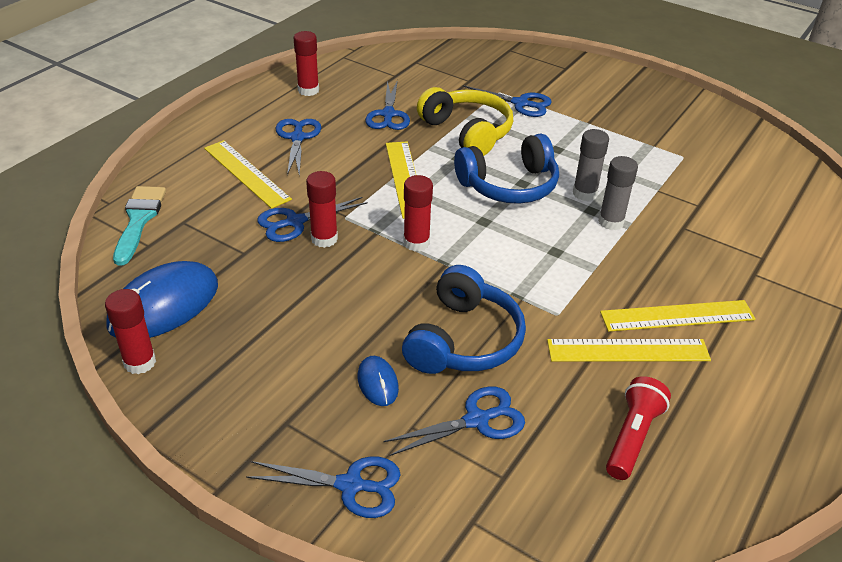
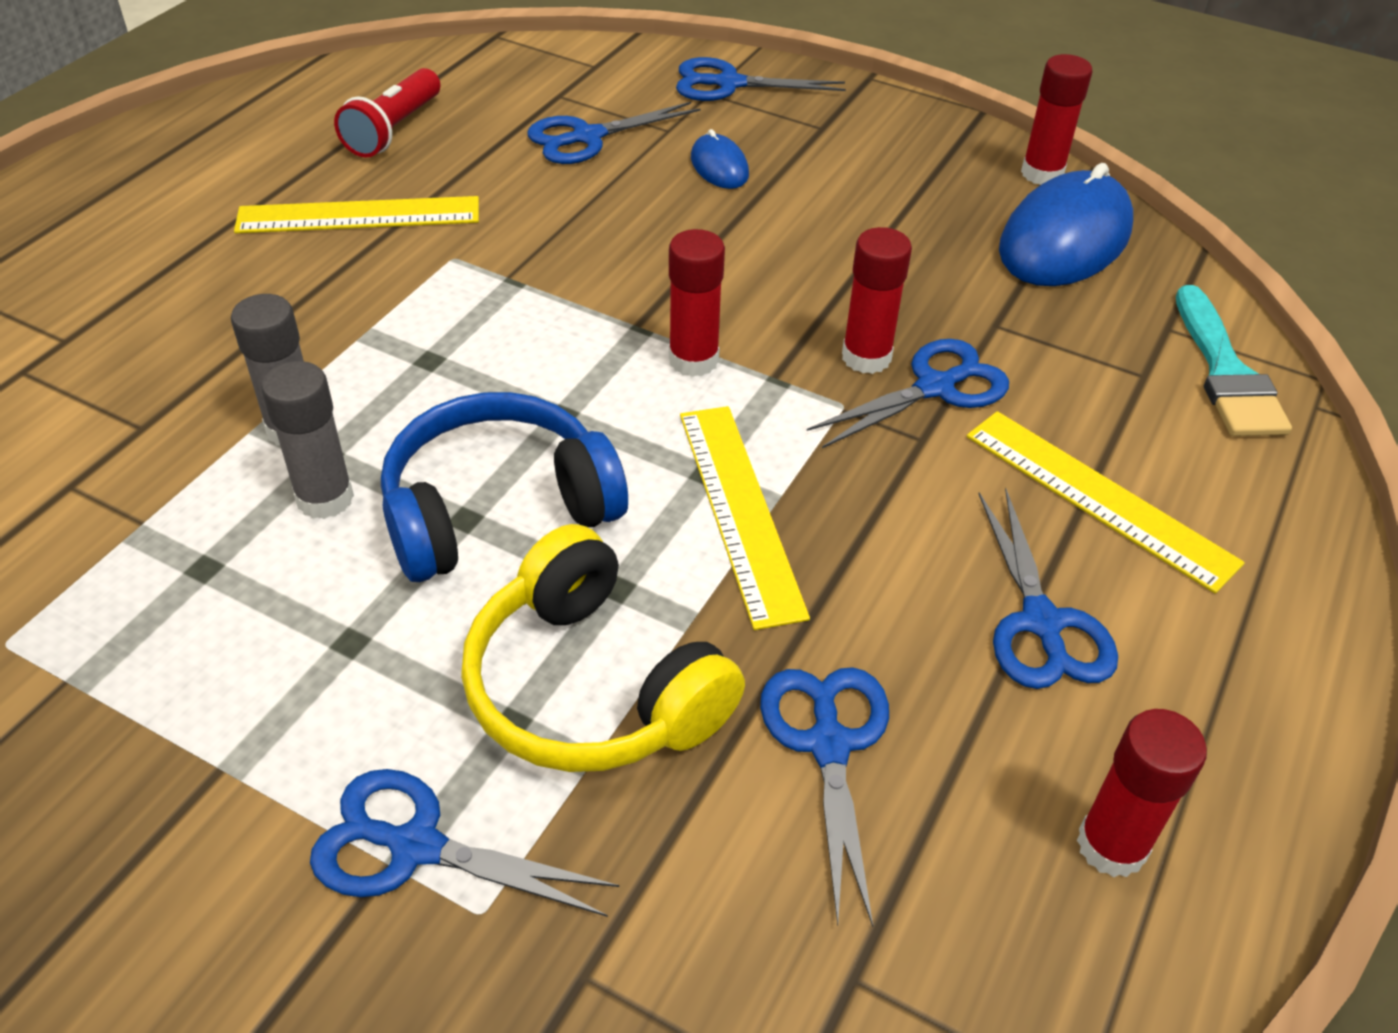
camera: 175 degrees right, 5 degrees up
blue headphones [402,265,526,374] -> none
yellow ruler [600,300,756,332] -> none

